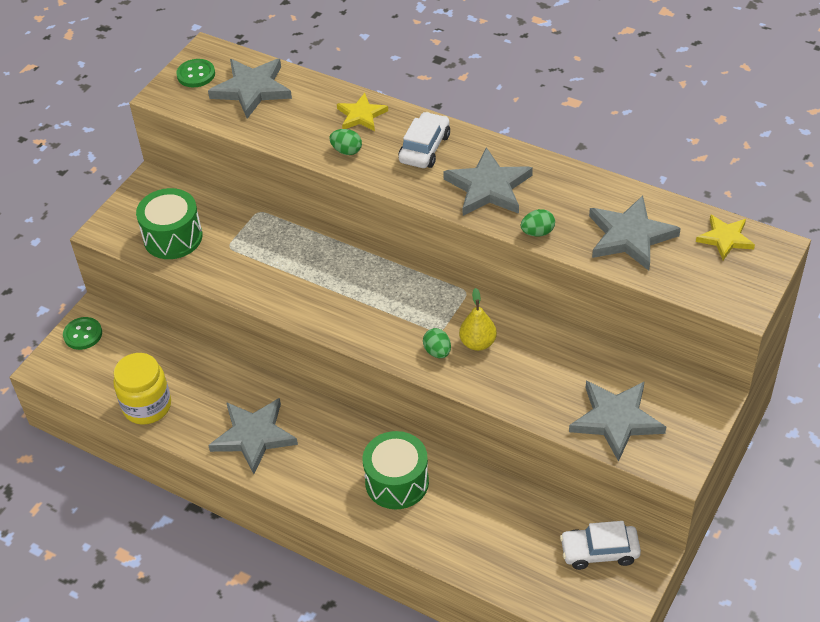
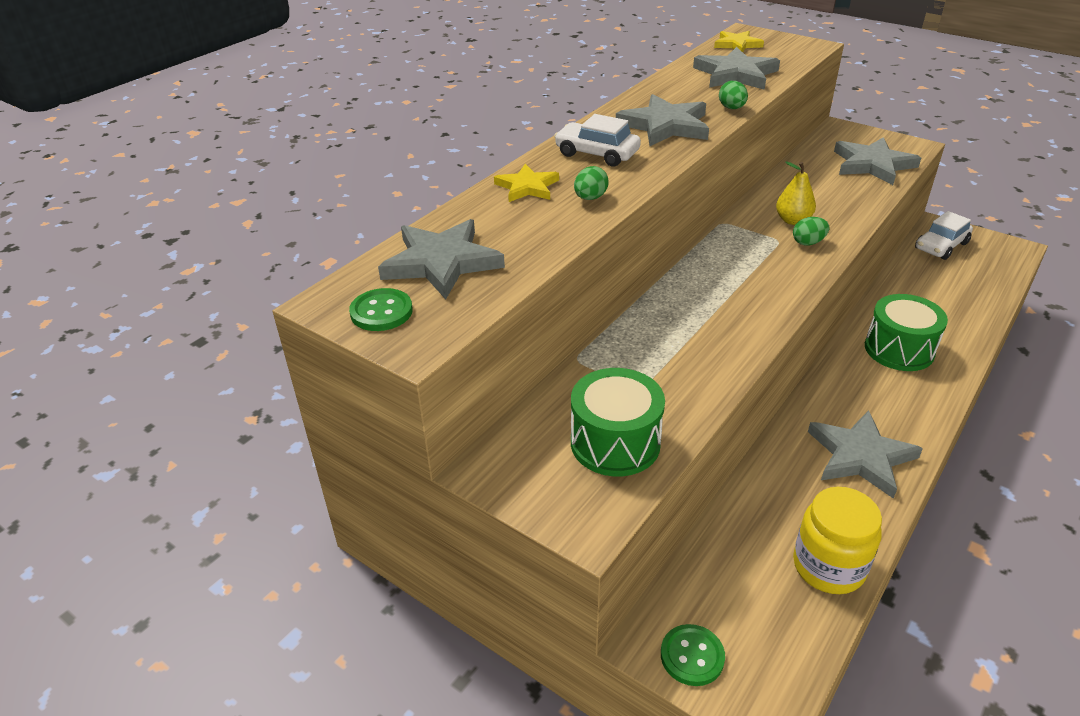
camera: 85 degrees left, 10 degrees down
white car [560,521,641,570] -> white car turned 45 degrees clockwise [915,211,973,260]

